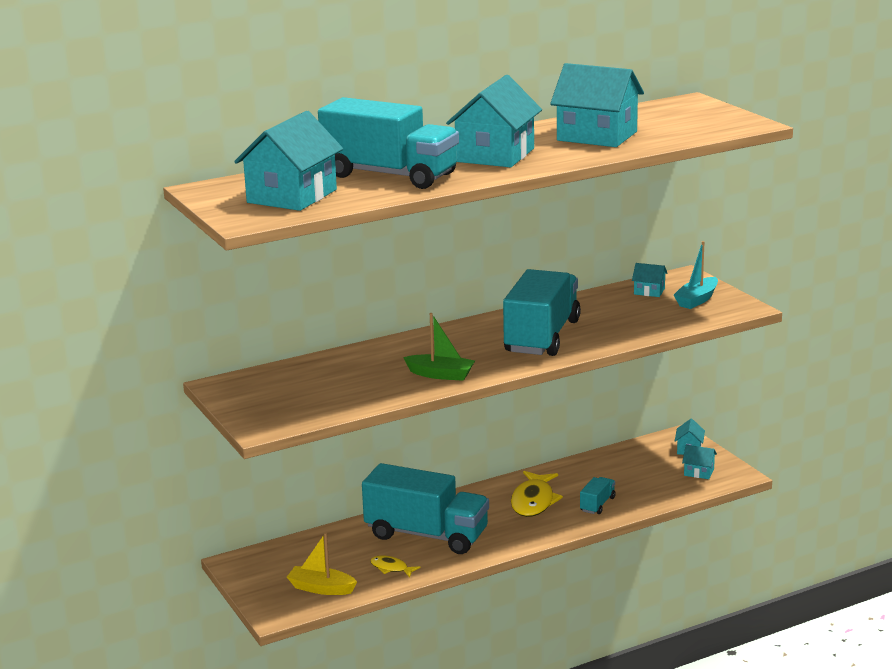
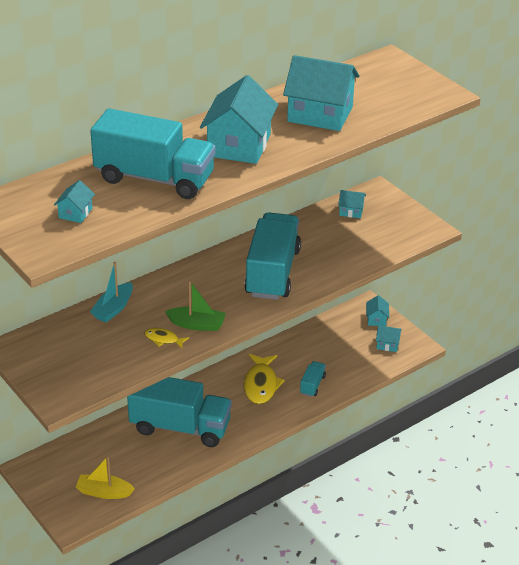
camera: 10 degrees left, 15 degrees up
turquoise house [234,111,343,211] -> turquoise house [54,180,95,223], size x0.45
yellow fish [370,556,420,577] -> yellow fish moved to [144,328,189,349]
turquoise boat [674,241,718,309] -> turquoise boat moved to [90,262,133,322]

